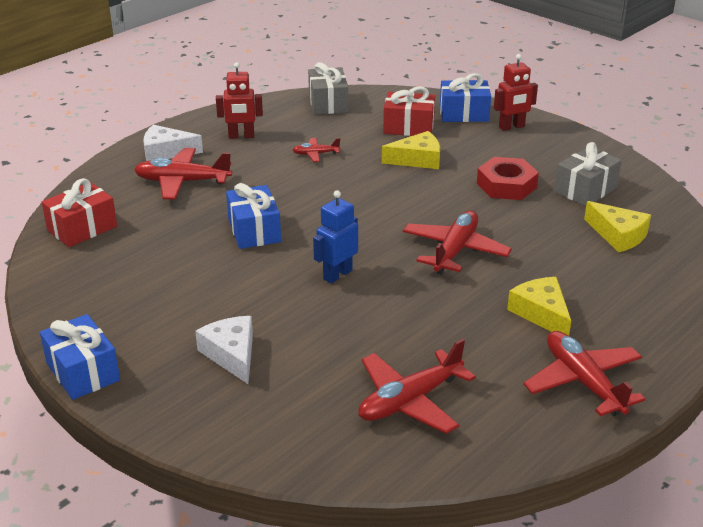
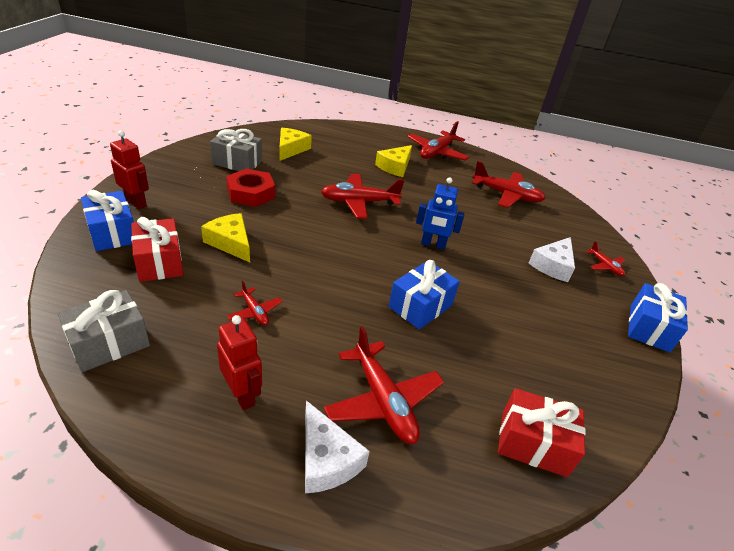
camera: 125 degrees left, 5 degrees up
none -> red plane [586,241,625,276]

